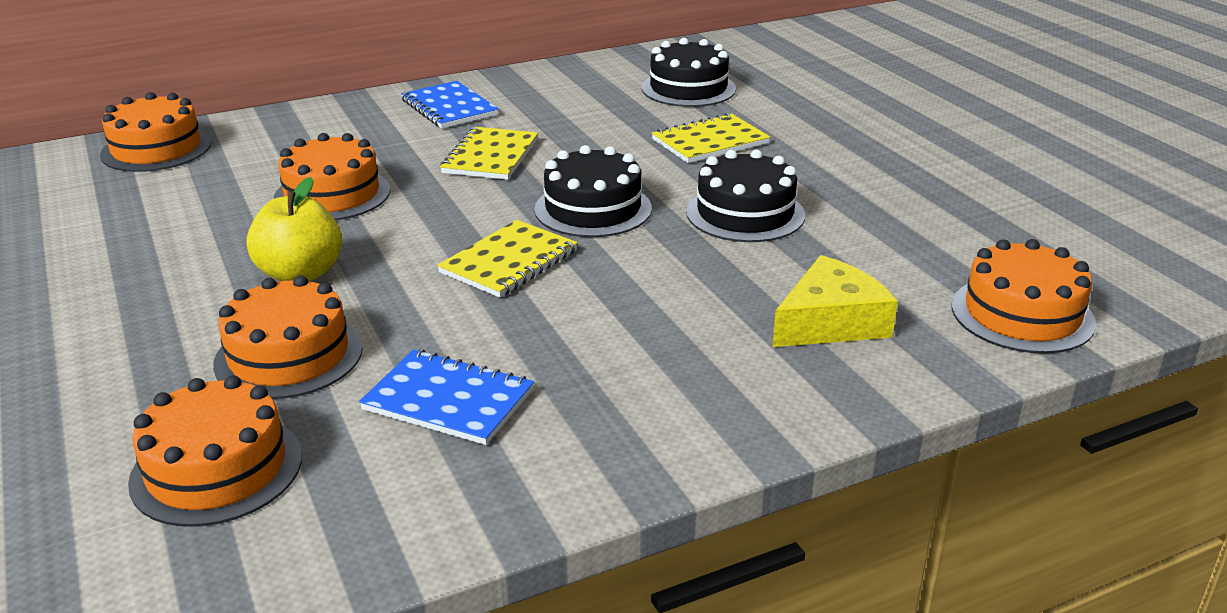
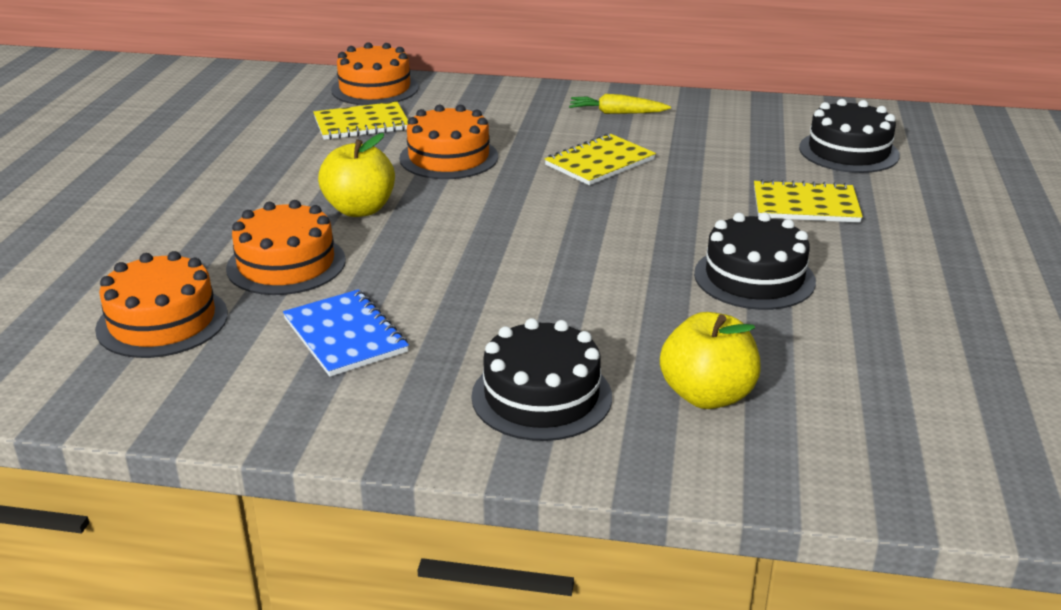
camera: 35 degrees right, 0 degrees up
blue notebook [401,81,499,129] -> yellow carrot [569,94,671,114]
yellow notebook [437,220,578,298] -> yellow notebook moved to [313,102,408,140]
black cake [534,145,652,237] -> black cake moved to [471,318,612,441]
yellow cheese [772,255,898,347] -> yellow apple [660,312,761,409]
orange cake [952,239,1096,354] -> none

